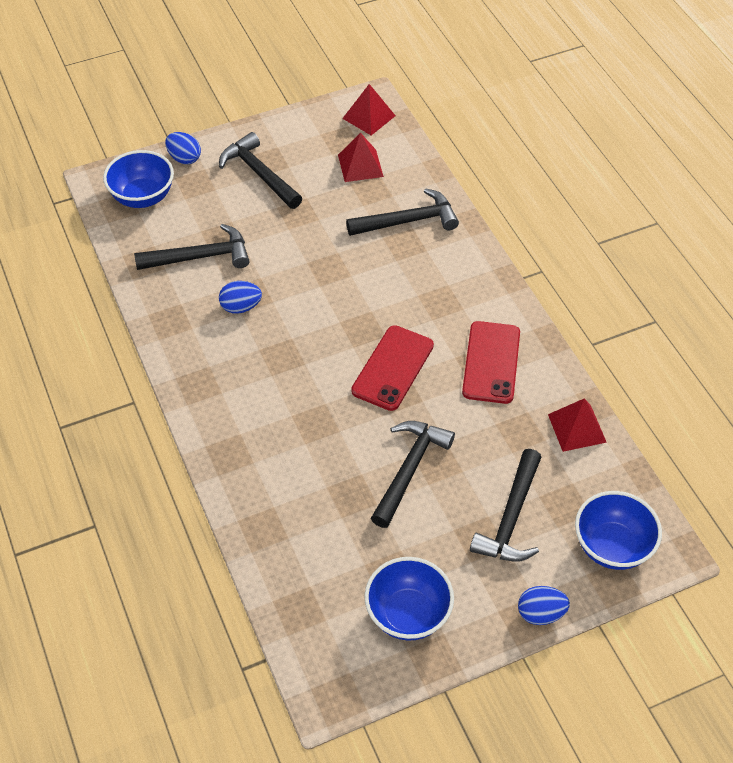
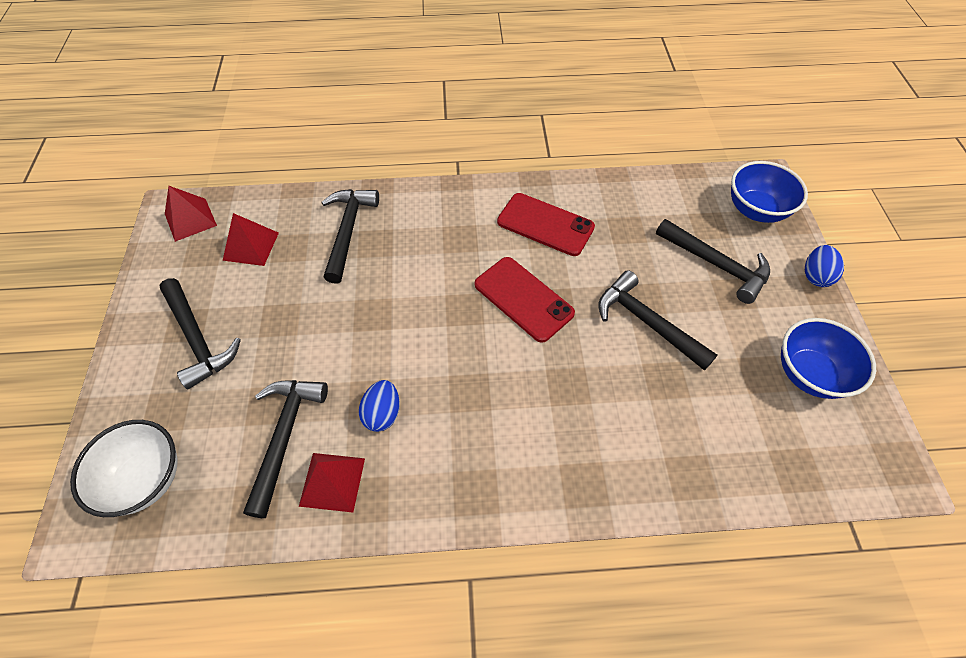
camera: 70 degrees left, 5 degrees up
blue bowl [103,150,174,208] -> white bowl [70,420,178,517]
blue egg [165,132,201,164] -> none
black hammer [219,132,302,209] -> black hammer turned 105 degrees counterclockwise [159,278,241,389]
red pyramid [548,398,607,452] -> red pyramid moved to [299,453,365,513]

